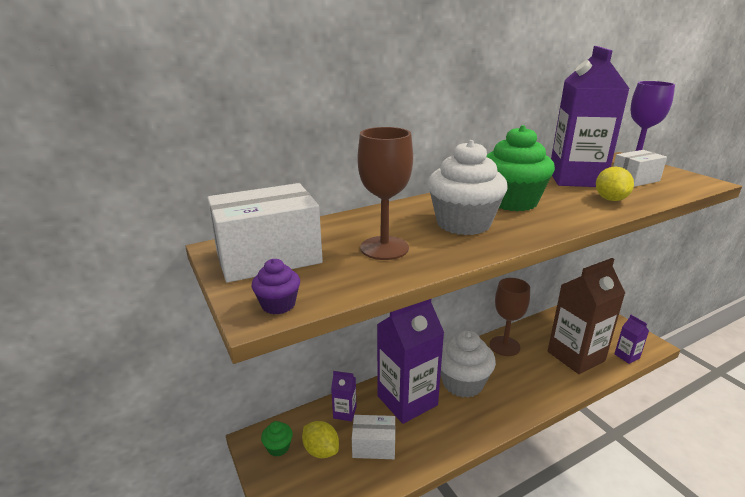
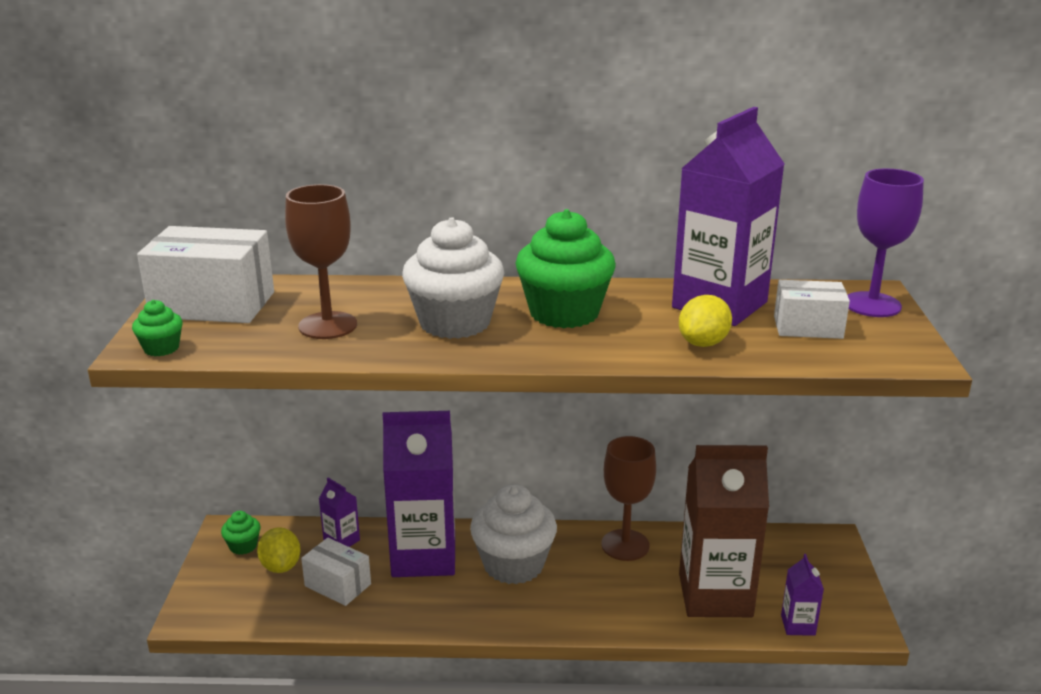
camera: 30 degrees right, 0 degrees up
purple cupcake [251,259,300,314] -> green cupcake [132,300,183,356]

